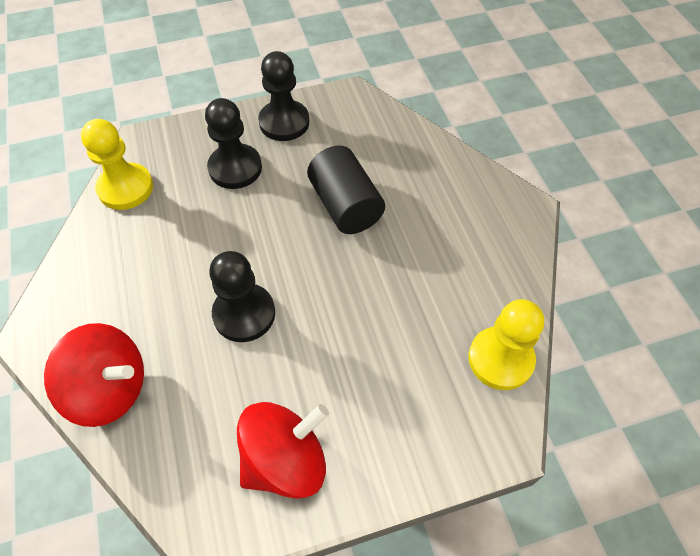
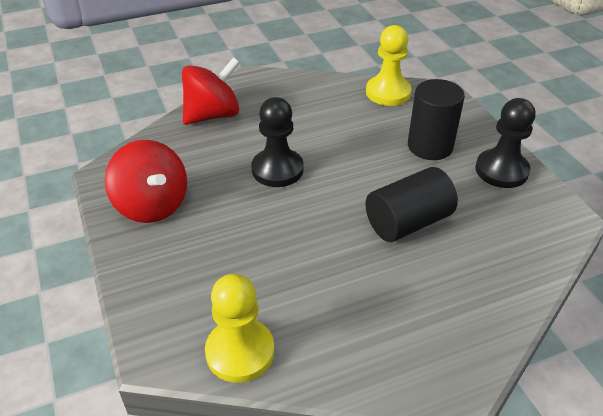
camera: 85 degrees right, 15 degrees down
red spinning top [44,323,144,427] -> red spinning top turned 135 degrees counterclockwise [182,57,240,125]
black pawn [205,98,262,189] -> black cylinder [408,79,465,160]

